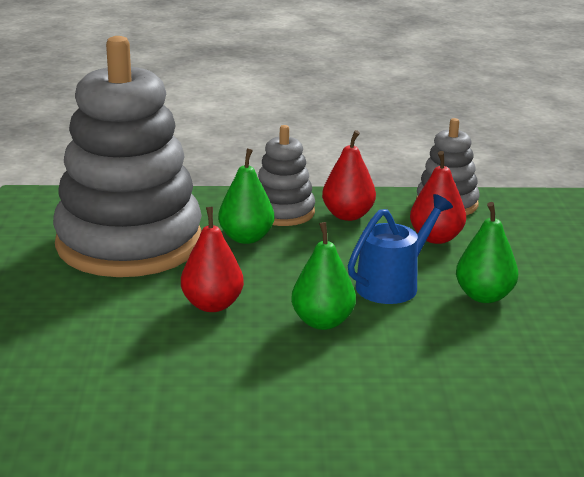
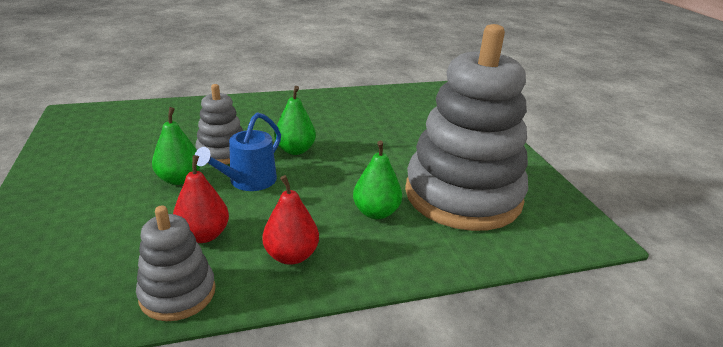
camera: 165 degrees right, 5 degrees up
red pear [181,207,244,312] -> none
grey stacking toy [258,125,315,226] -> grey stacking toy moved to [195,84,243,164]

